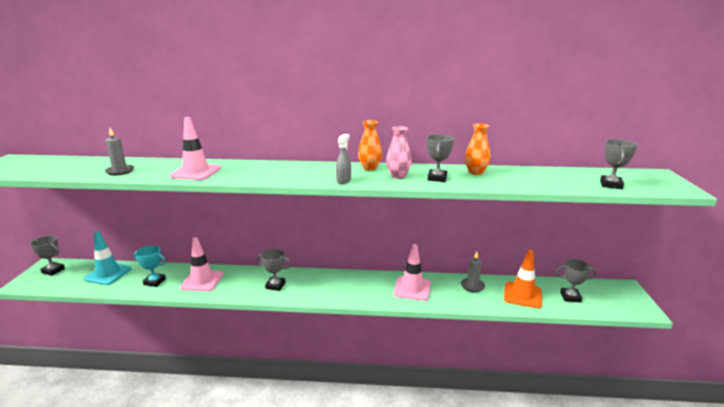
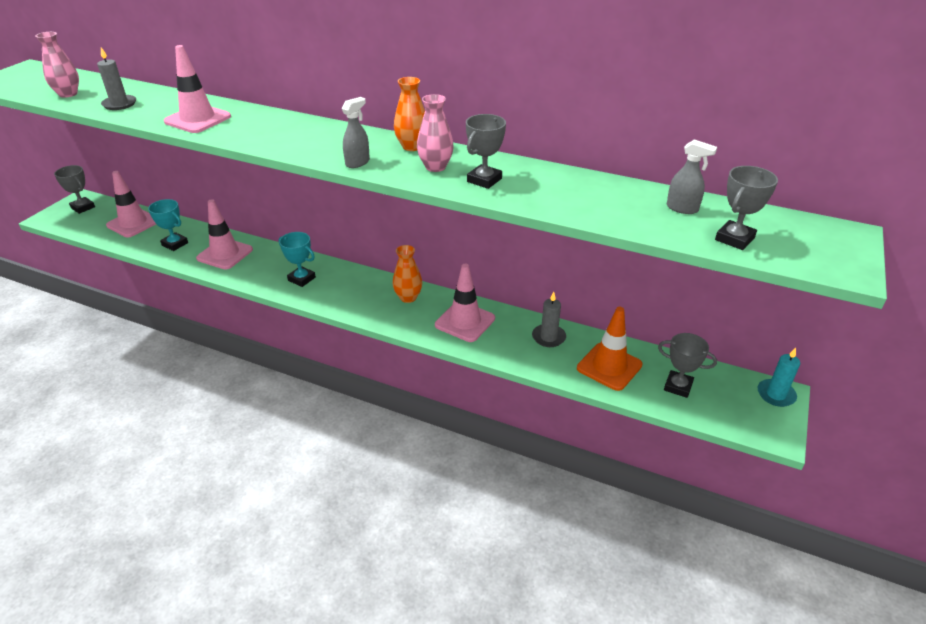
camera: 20 degrees right, 15 degrees up
turquoise traffic cone [84,231,132,285] -> pink traffic cone [106,171,156,237]
grey trophy [256,249,291,291] -> turquoise trophy [279,232,316,287]
orange vase [465,123,490,175] -> orange vase moved to [393,245,422,303]
none -> pink vase [35,32,79,98]
none -> grey spray bottle [667,139,717,214]
none -> turquoise candle [757,348,800,407]

